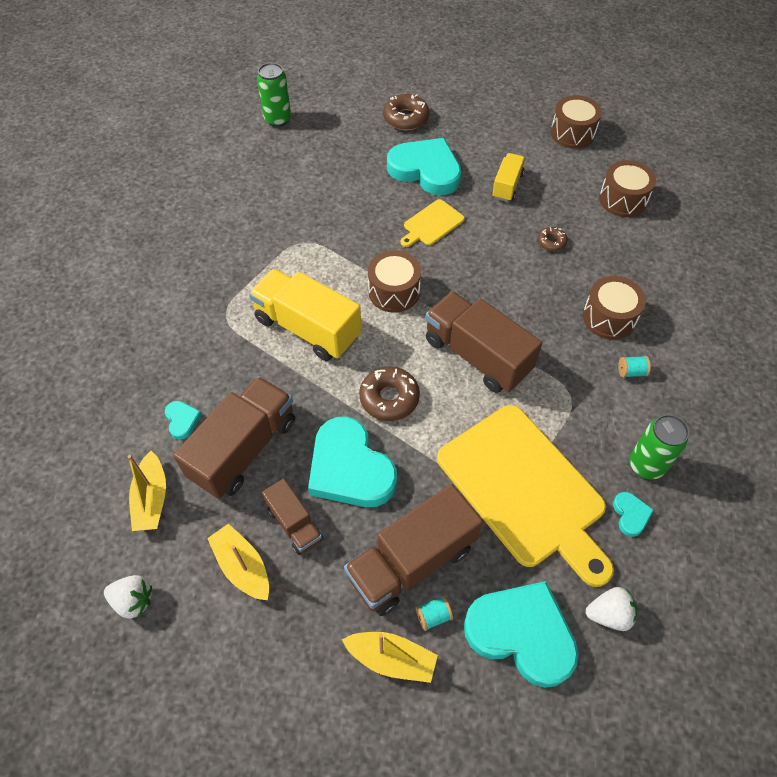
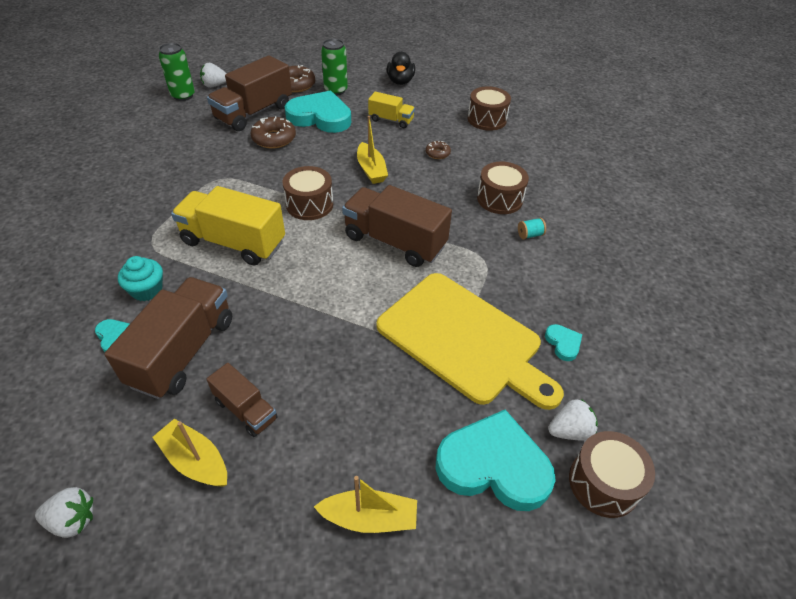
camera: 15 degrees left, 10 degrees down
yellow boat [128,451,166,531] -> yellow boat moved to [357,116,388,184]
turquoise heart [308,416,397,507] -> none
brown truck [344,484,483,616] -> brown truck moved to [207,55,292,131]
brown donut [359,366,420,421] -> brown donut moved to [251,116,296,149]
yellow cutting board [401,199,465,247] -> none
turquoise spool [416,596,453,631] -> none
yellow truck [492,153,525,202] -> yellow truck turned 105 degrees clockwise [368,92,415,128]
brown drum [551,95,602,149] -> brown drum moved to [569,431,655,518]
green can [629,414,689,480] -> green can moved to [321,39,348,95]
none -> turquoise cupcake [118,256,163,301]
none -> white strawberry [200,63,227,88]
none -> black duck [387,52,415,85]

